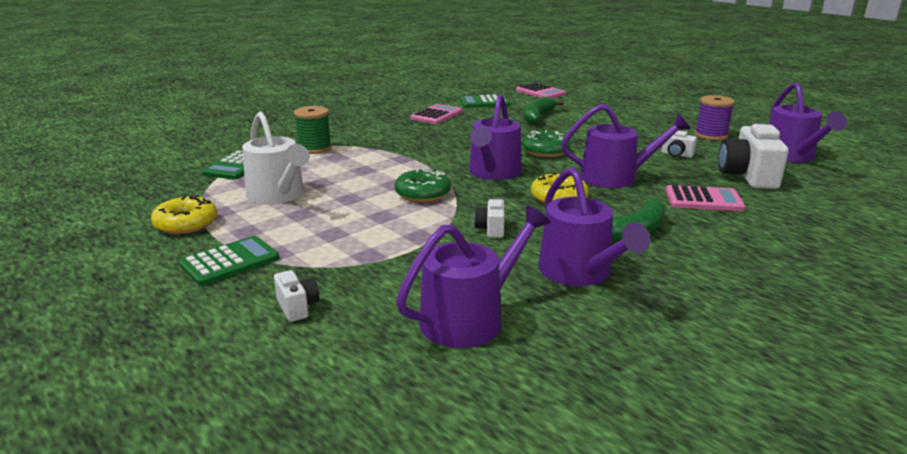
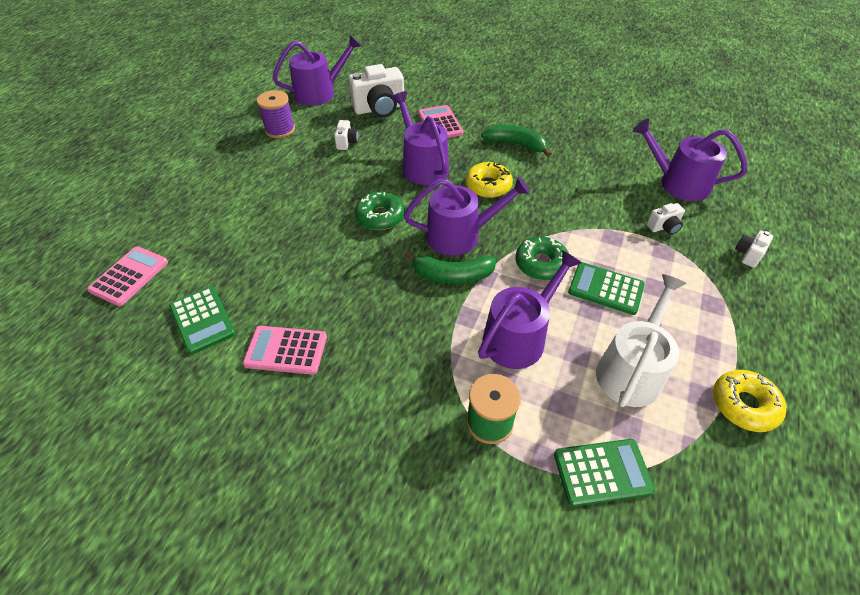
camera: 115 degrees left, 25 degrees up
green calculator [179,236,279,286] -> green calculator moved to [568,262,645,315]
white camera [474,197,505,238] -> white camera moved to [646,203,685,235]
green banana [524,97,564,124] -> green banana moved to [405,251,496,284]
purple watering can [538,167,651,286] -> purple watering can moved to [478,250,582,369]

